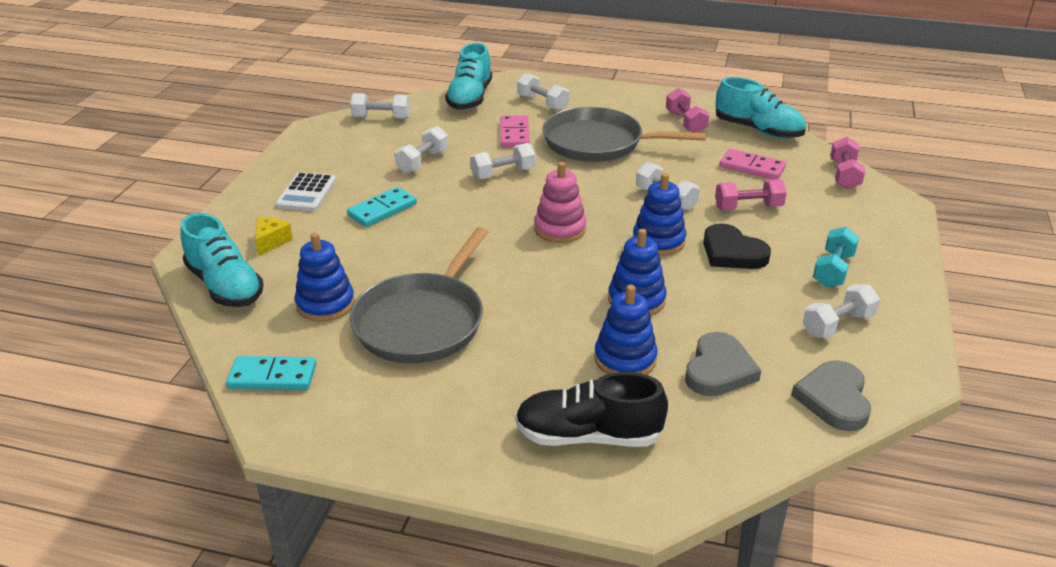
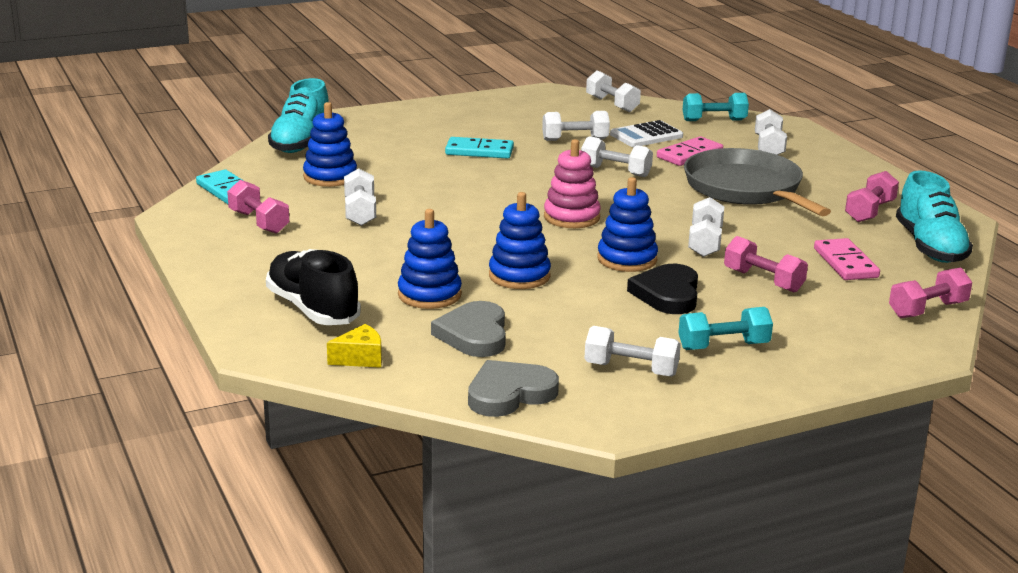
camera: 50 degrees right, 10 degrees down
yellow cheese [255,217,293,256] -> yellow cheese moved to [327,324,382,368]
white calculator [276,172,336,211] -> white calculator moved to [610,120,683,147]
grey pan [350,227,488,364] -> white dumbbell [344,168,376,226]
turquoise shoe [445,43,492,110] -> turquoise dumbbell [683,93,749,121]
grey heart [685,332,761,396] -> grey heart turned 105 degrees clockwise [431,301,506,357]
none -> pink dumbbell [227,180,289,234]

